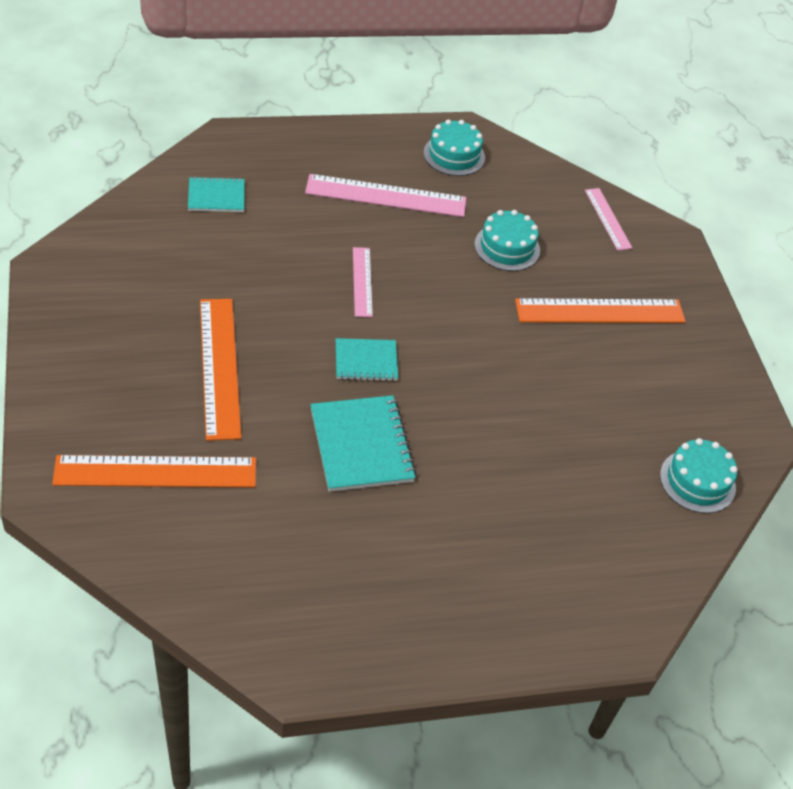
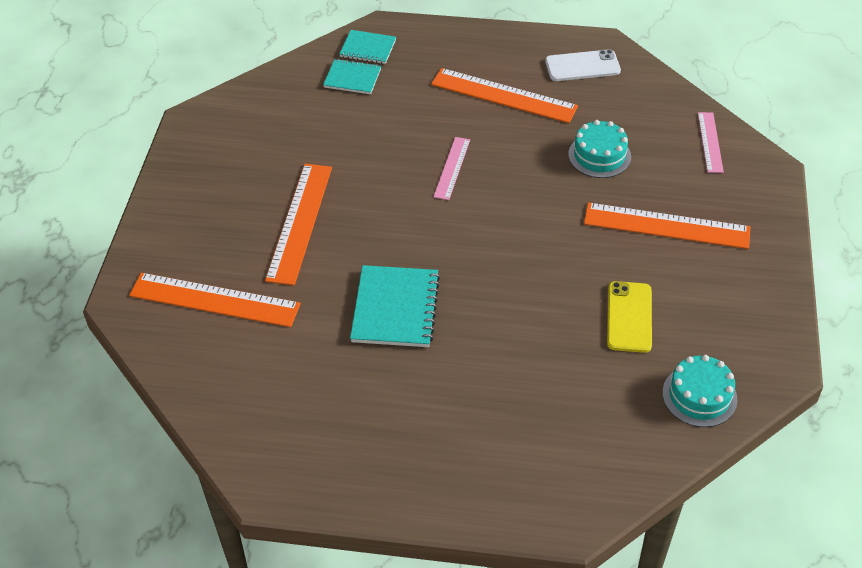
camera: 25 degrees right, 0 degrees up
pink ruler [305,174,466,217] -> orange ruler [431,68,578,123]
turquoise notebook [336,338,398,381] -> turquoise notebook moved to [339,30,396,64]
turquoise cake [424,119,485,176] -> white phone [545,49,621,81]
none -> yellow phone [607,281,652,353]

